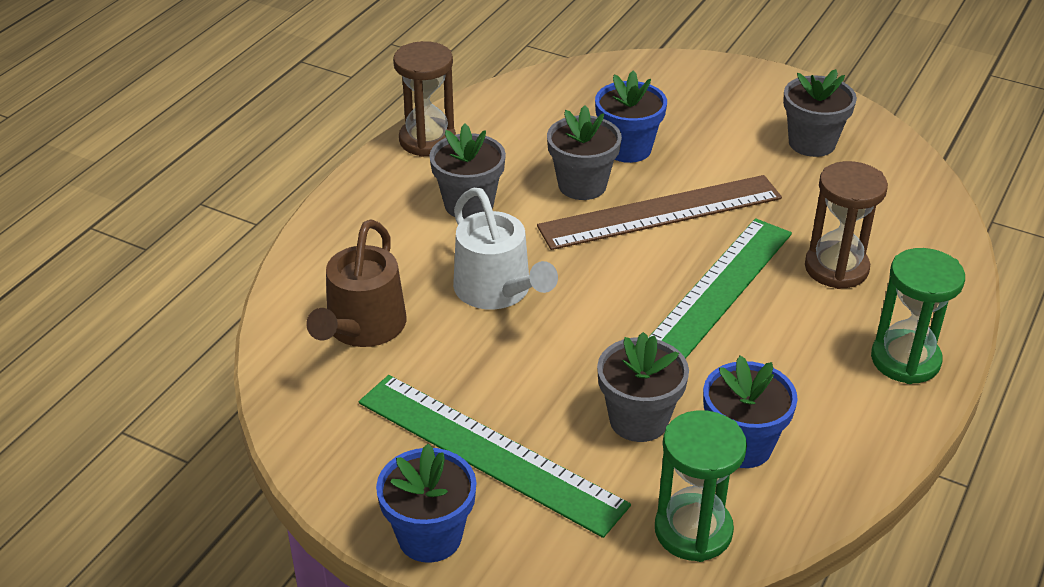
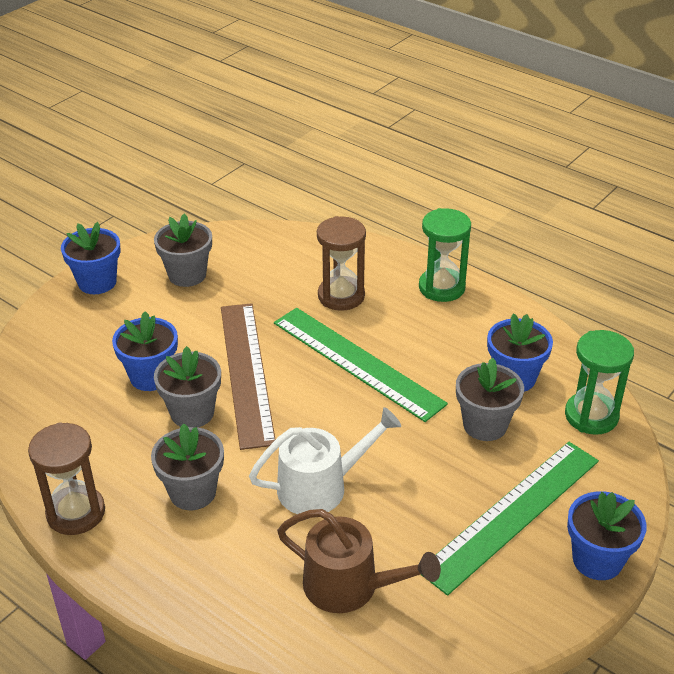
camera: 80 degrees left, 0 degrees up
none -> blue flower pot [61,222,120,294]

